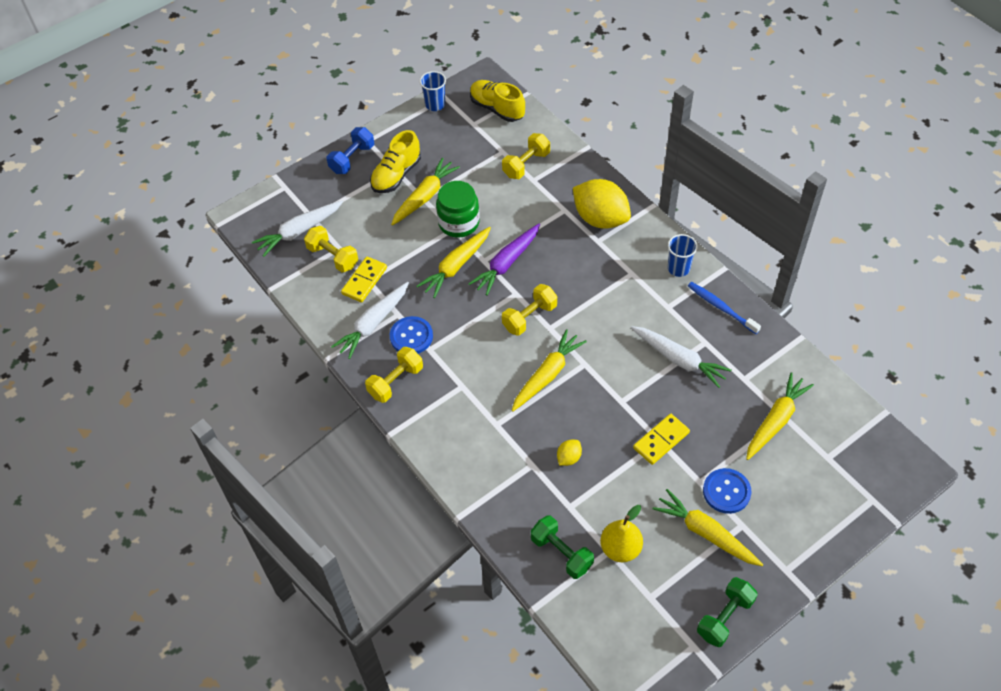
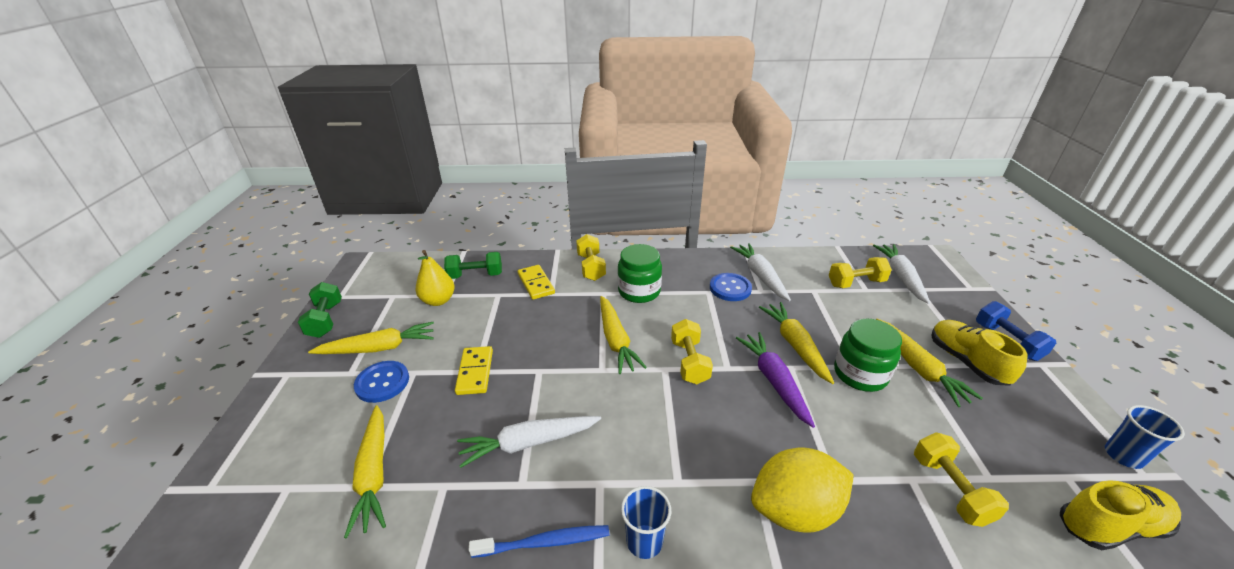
camera: 125 degrees right, 20 degrees down
yellow domino [341,257,387,302] -> yellow domino moved to [518,265,555,300]
yellow dumbbell [365,347,423,403] -> yellow dumbbell moved to [576,234,606,281]
yellow lemon [557,440,582,466] -> none
none -> green jar [618,244,662,303]

